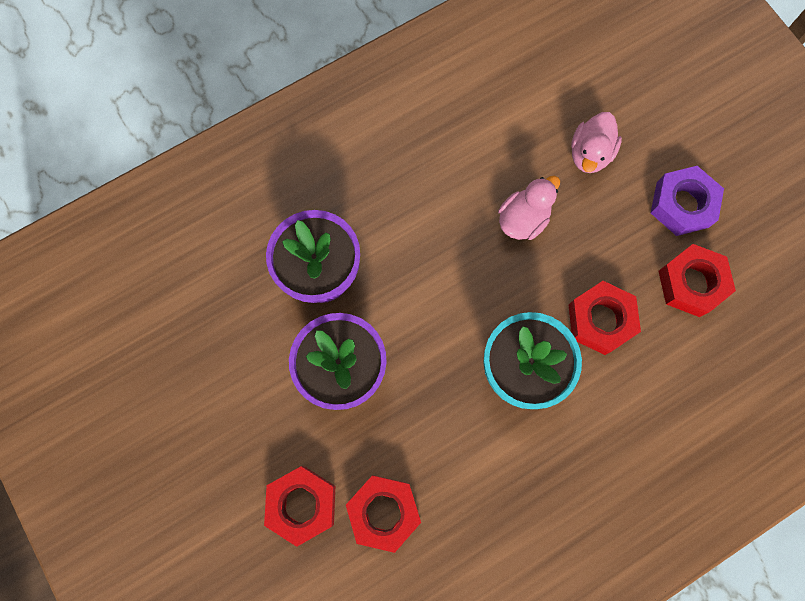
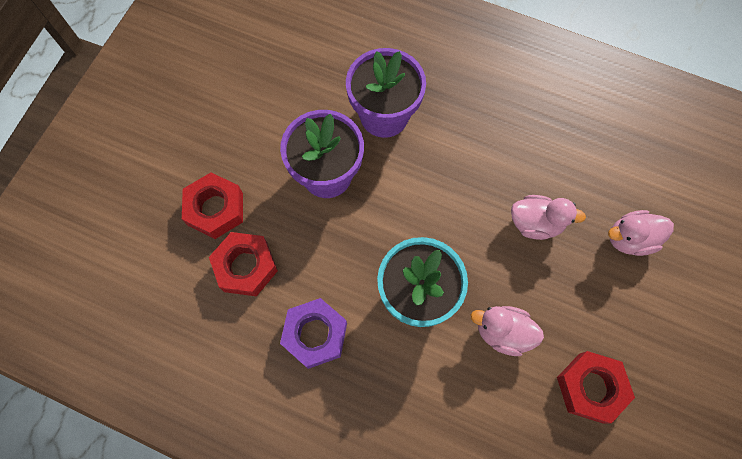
camera: 55 degrees right, 5 degrees down
red nut [569,281,641,355] -> pink duck [471,306,544,356]
purple nut [651,166,724,236] -> purple nut moved to [280,298,347,369]

